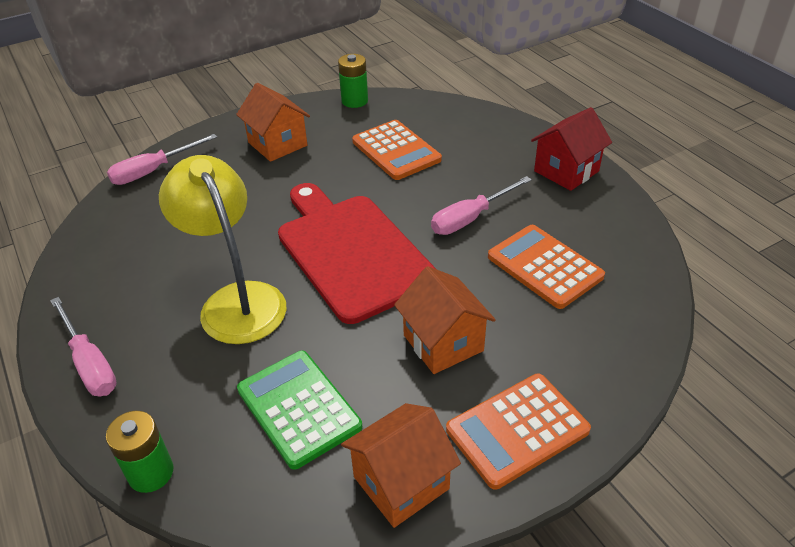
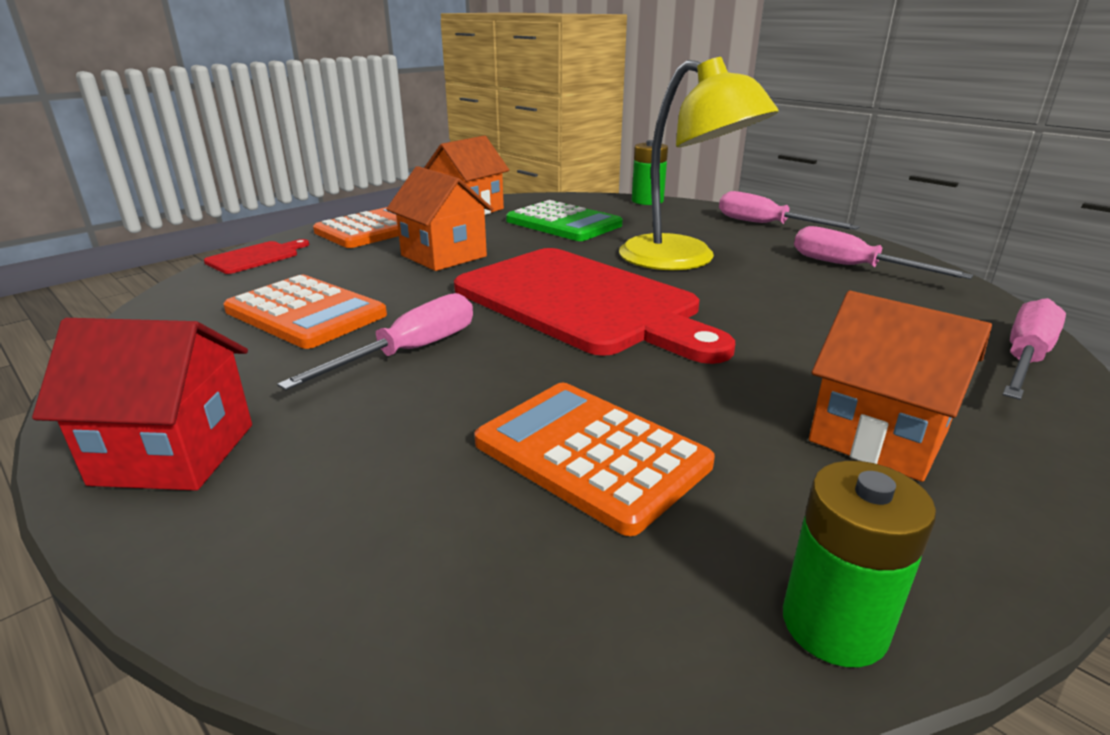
camera: 165 degrees right, 15 degrees down
red house [531,107,612,191] -> red house turned 60 degrees clockwise [32,318,252,491]
none -> red cutting board [204,239,309,274]
none -> pink screwdriver [794,226,973,279]

